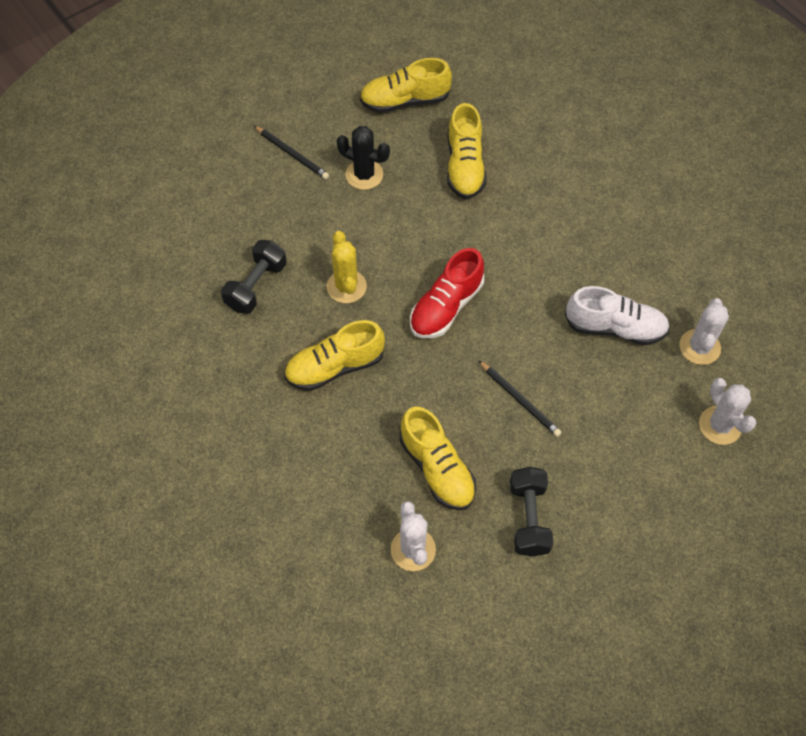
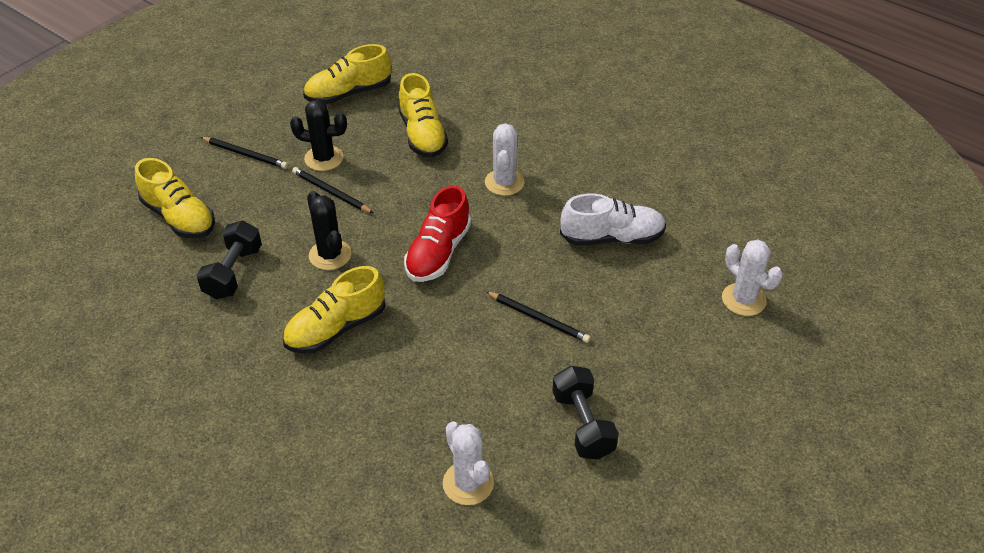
camera: 15 degrees left, 15 degrees down
yellow cactus [326,231,367,303] -> black cactus [307,191,351,270]
yellow shoe [400,407,476,510] -> yellow shoe moved to [135,158,215,238]
white cactus [680,298,729,365] -> white cactus moved to [485,123,525,196]
none -> black pencil [292,167,373,213]

